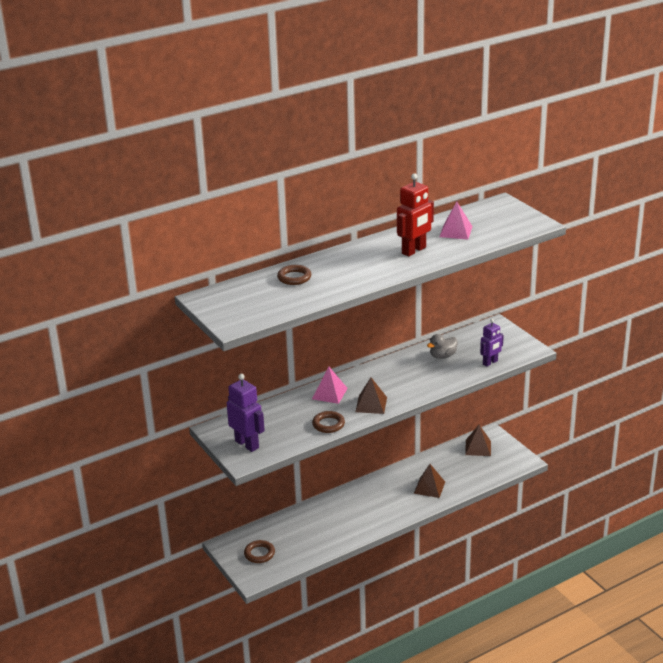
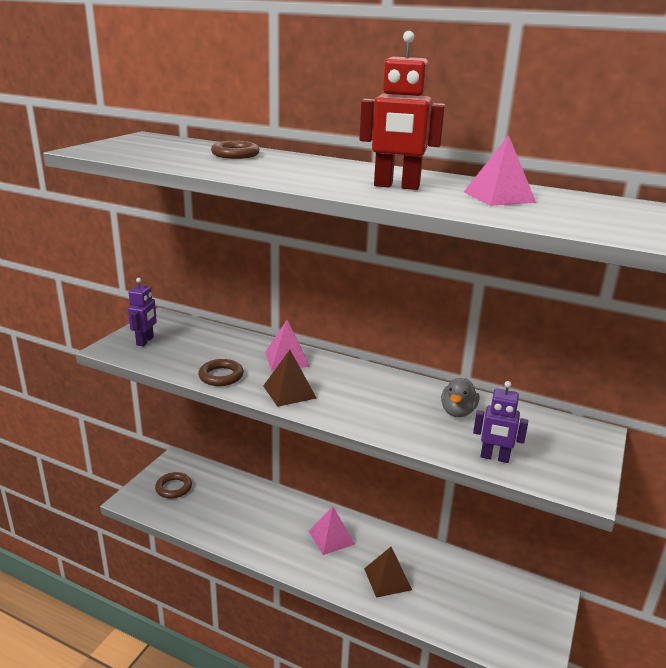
camera: 55 degrees right, 5 degrees down
purple robot [227,374,265,452] -> purple robot [128,278,157,346], size x0.66
grey duck [427,334,457,359] -> grey duck turned 90 degrees counterclockwise [441,378,480,417]
brown pyramid [465,425,491,456] -> none
none -> pink pyramid [309,506,355,555]

